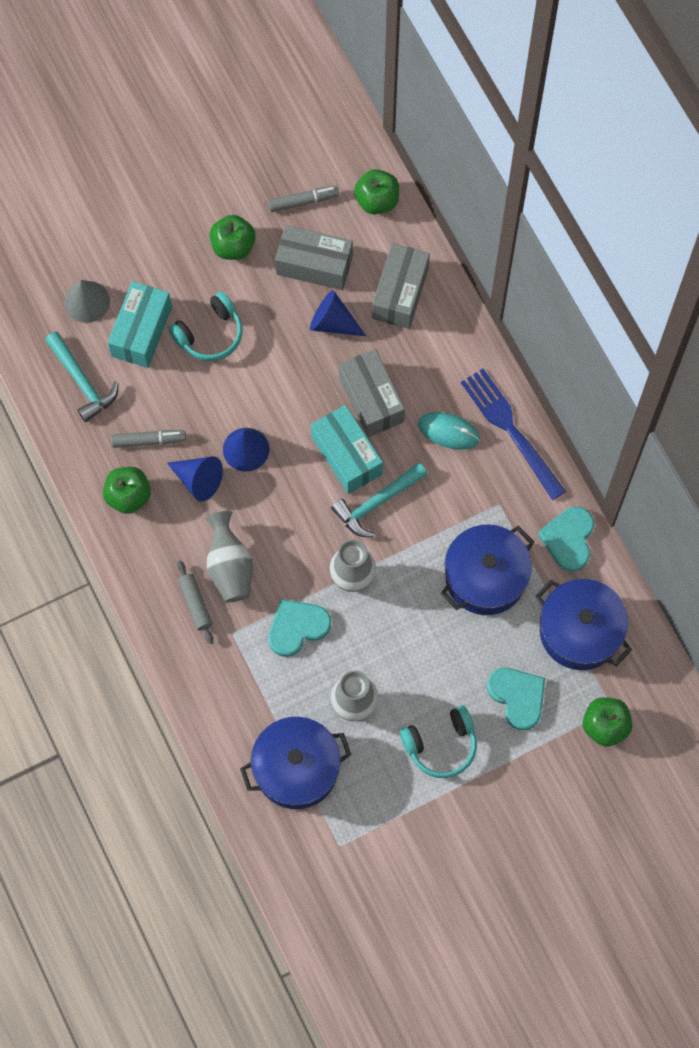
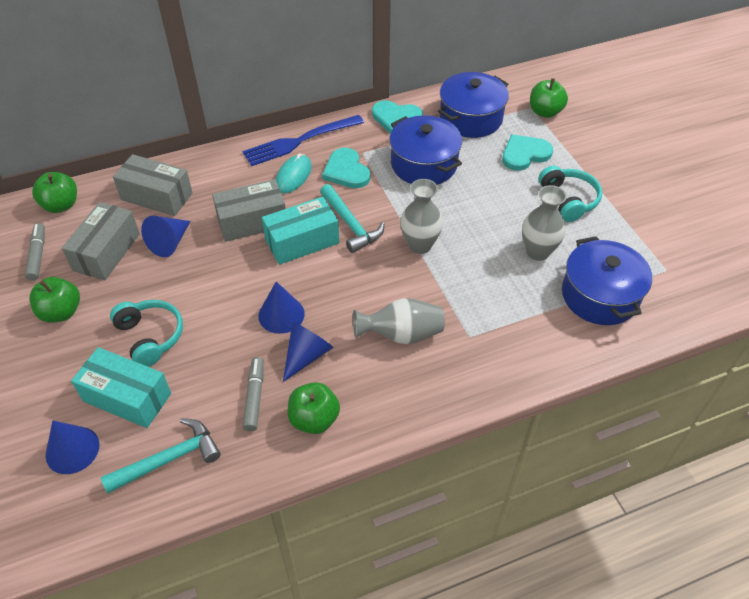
camera: 85 degrees left, 20 degrees down
grey cone [65,280,110,323] -> blue cone [46,421,99,474]
grey rolling pin [177,560,213,644] -> none
turquoise heart [269,599,331,657] -> turquoise heart moved to [322,148,371,188]

